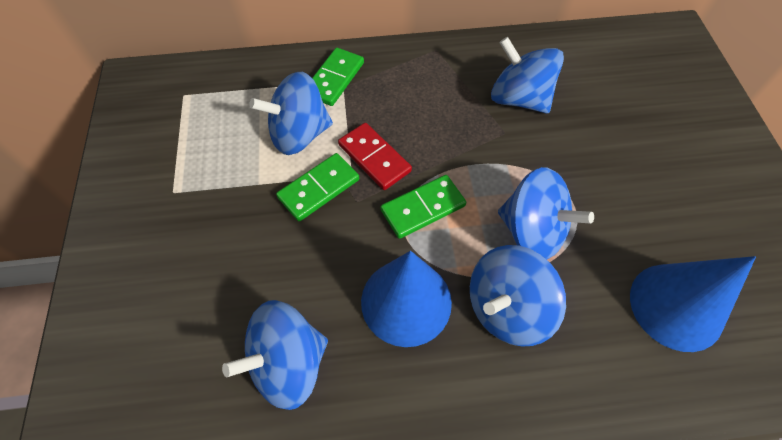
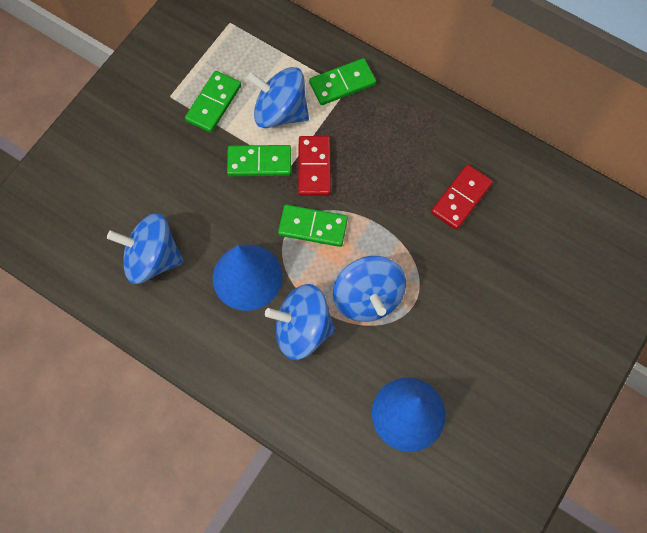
camera: 40 degrees right, 10 degrees up
blue spinning top [491,37,564,113] -> red domino [431,164,493,230]
none -> green domino [185,71,241,133]

